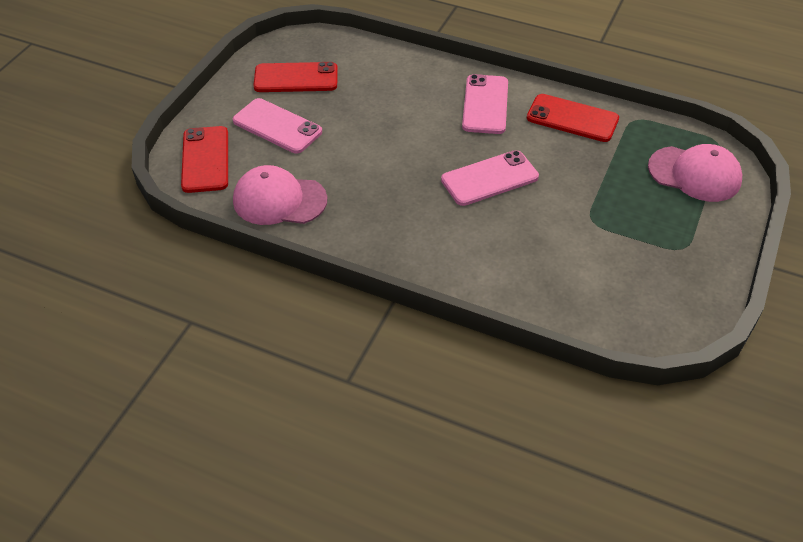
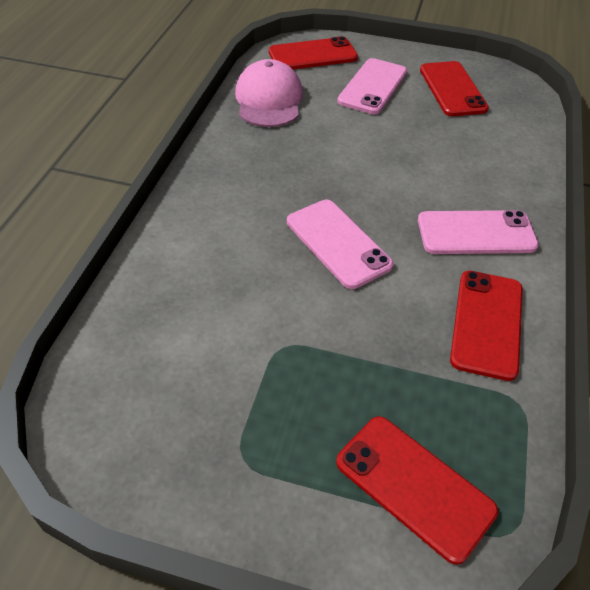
camera: 80 degrees right, 0 degrees up
pink cap [648,144,742,202] -> red phone [336,416,498,565]

